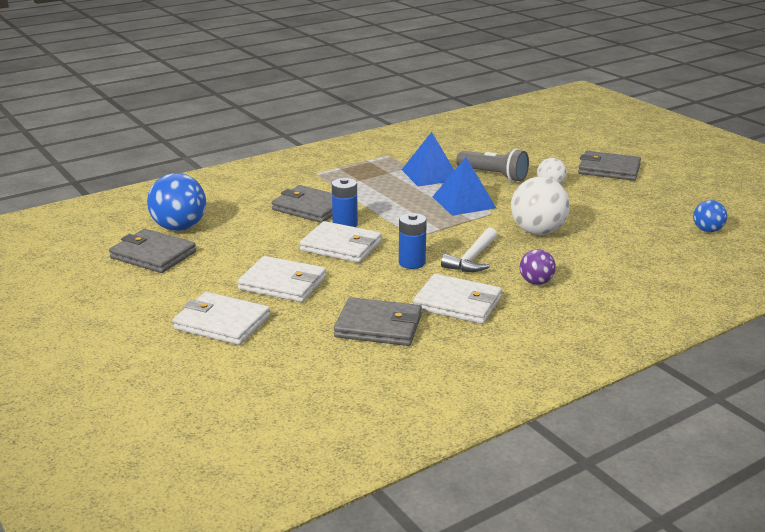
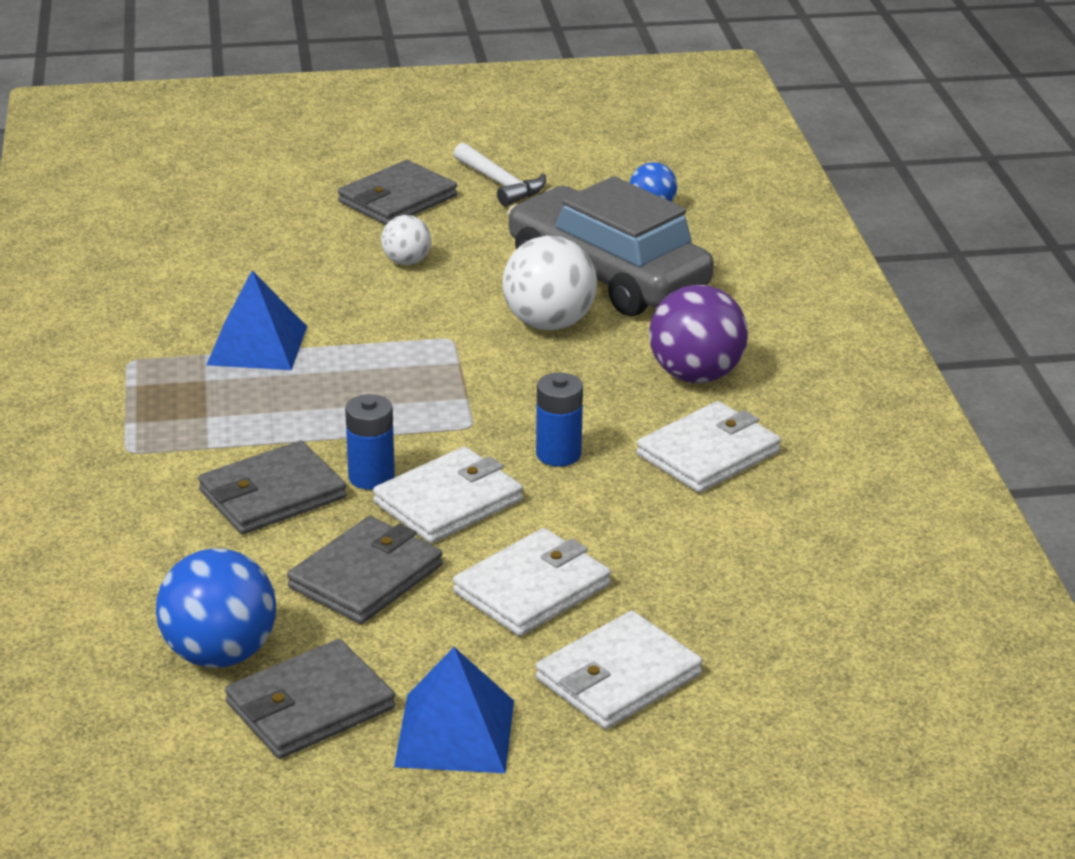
camera: 65 degrees left, 5 degrees up
grey wallet [334,297,422,346] -> grey wallet moved to [287,516,443,624]
blue pyramid [433,157,496,216] -> blue pyramid moved to [394,647,514,773]
white hammer [441,227,497,272] -> white hammer moved to [454,142,546,206]
grey flashlight [456,149,529,182] -> none
purple ball [520,249,556,285] -> purple ball [649,285,748,383], size x1.79
none -> grey car [507,176,714,316]

